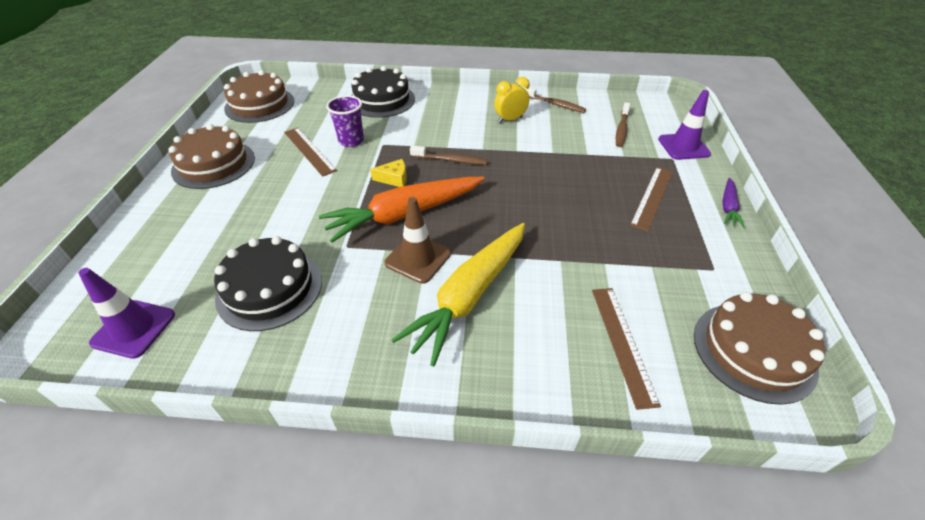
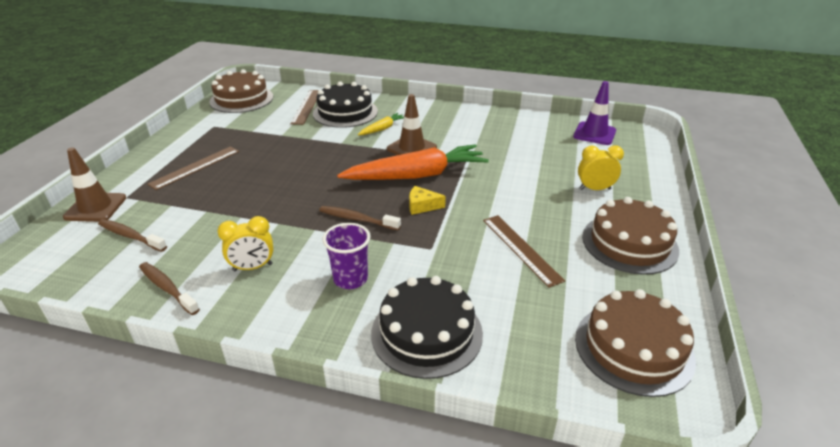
camera: 170 degrees left, 10 degrees down
black cake [214,236,322,331] -> black cake moved to [313,81,378,128]
purple cup [326,95,364,147] -> purple cup moved to [323,223,371,289]
yellow carrot [392,223,525,366] -> yellow carrot [358,113,404,135], size x0.46
brown toothbrush [616,102,630,147] -> brown toothbrush turned 90 degrees counterclockwise [98,219,167,252]
purple traffic cone [658,90,711,160] -> brown traffic cone [63,147,126,222]
purple carrot [723,178,744,227] -> none
none -> yellow clock [578,145,624,190]

